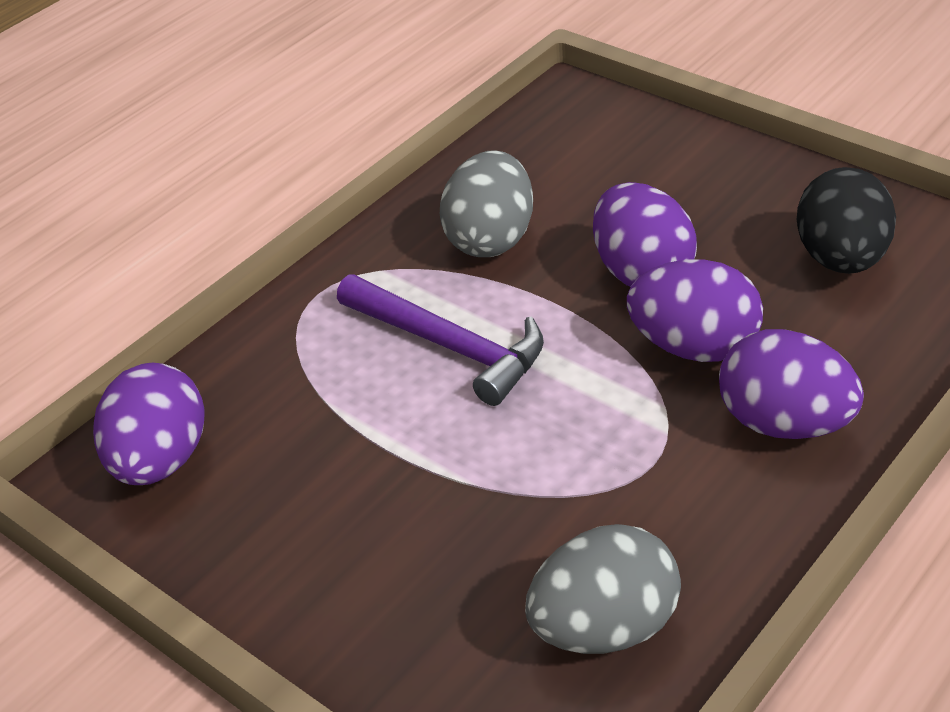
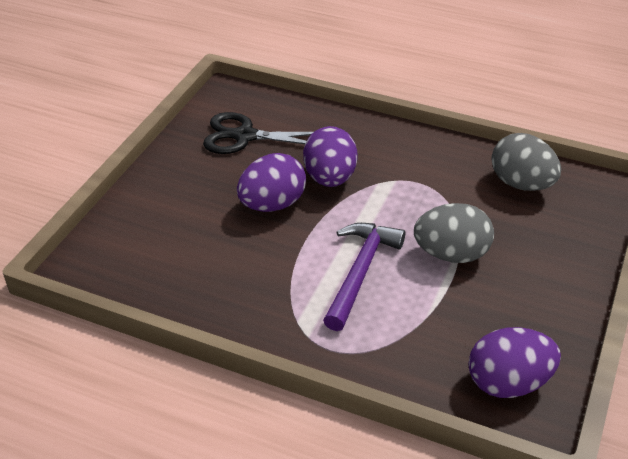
camera: 110 degrees left, 0 degrees up
grey egg [440,151,533,257] -> grey egg moved to [414,203,494,263]
purple egg [719,329,864,439] -> none
black egg [797,167,896,274] -> black scissors [203,112,313,154]

